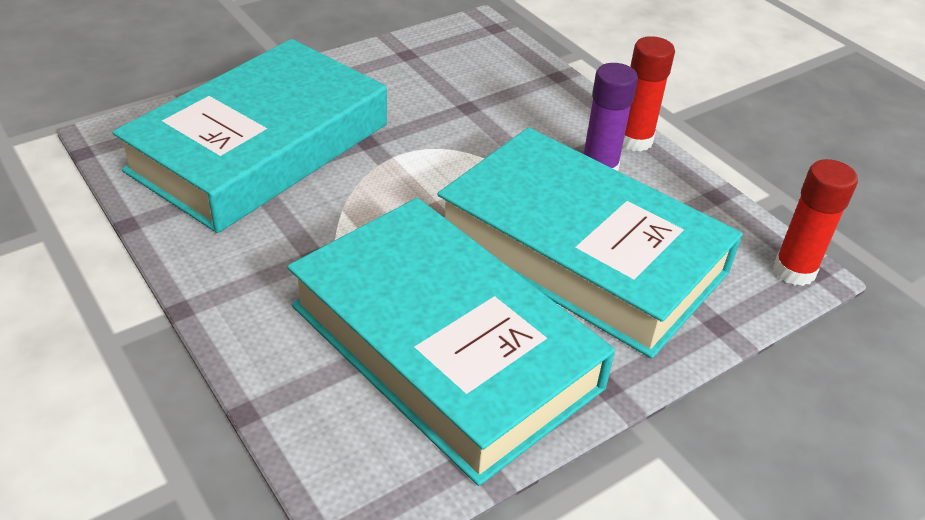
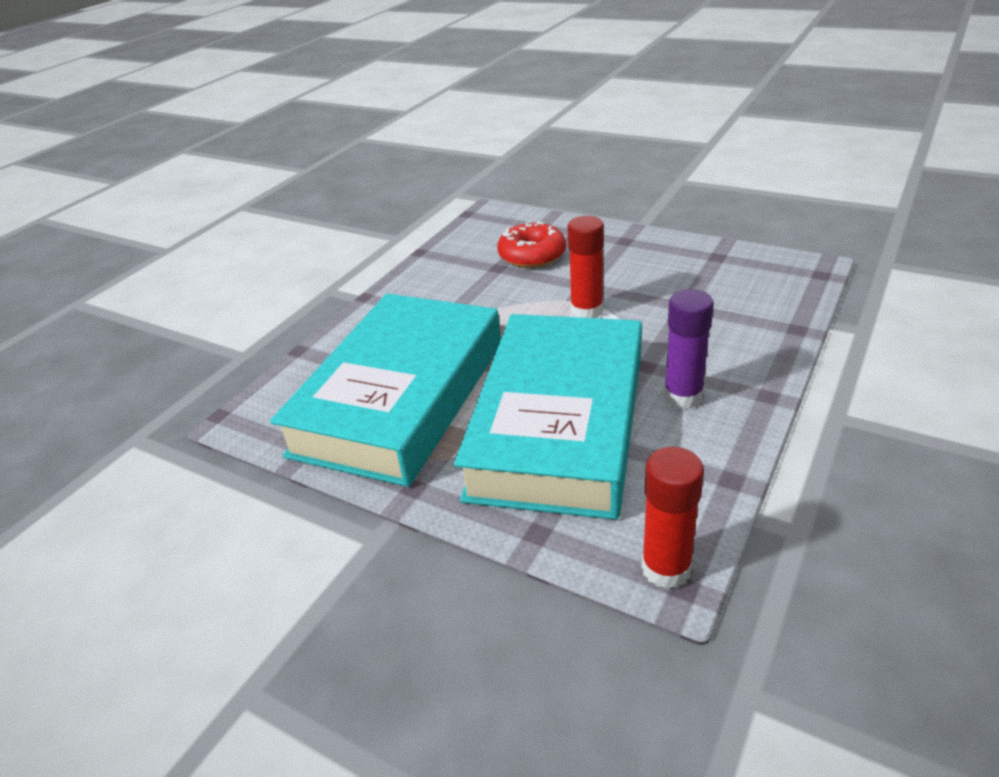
camera: 70 degrees right, 5 degrees down
turquoise book [112,39,387,233] -> red donut [497,221,566,268]
red glue stick [622,36,675,151] -> red glue stick moved to [567,216,604,318]

